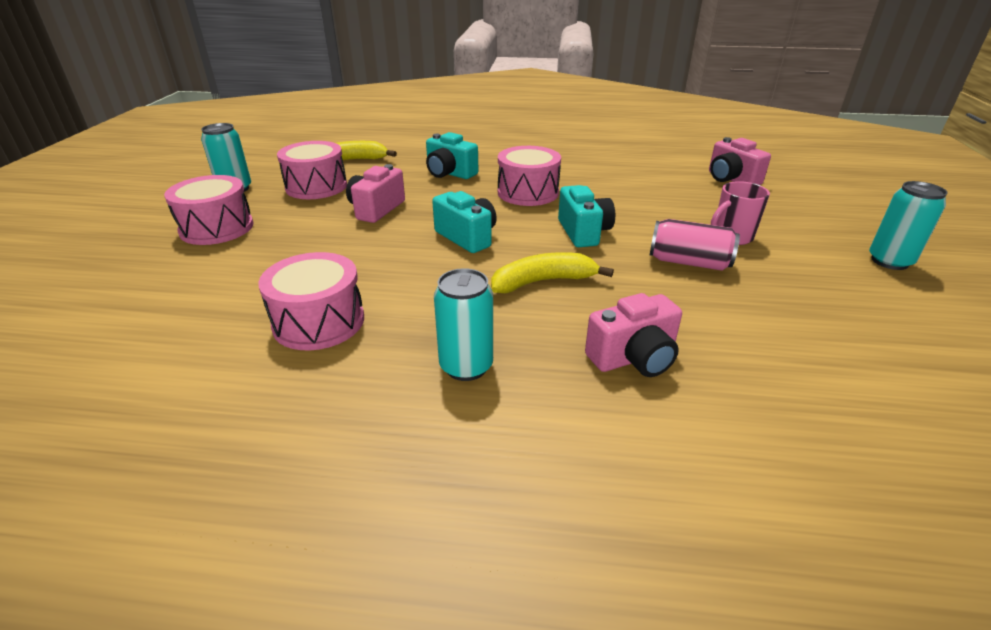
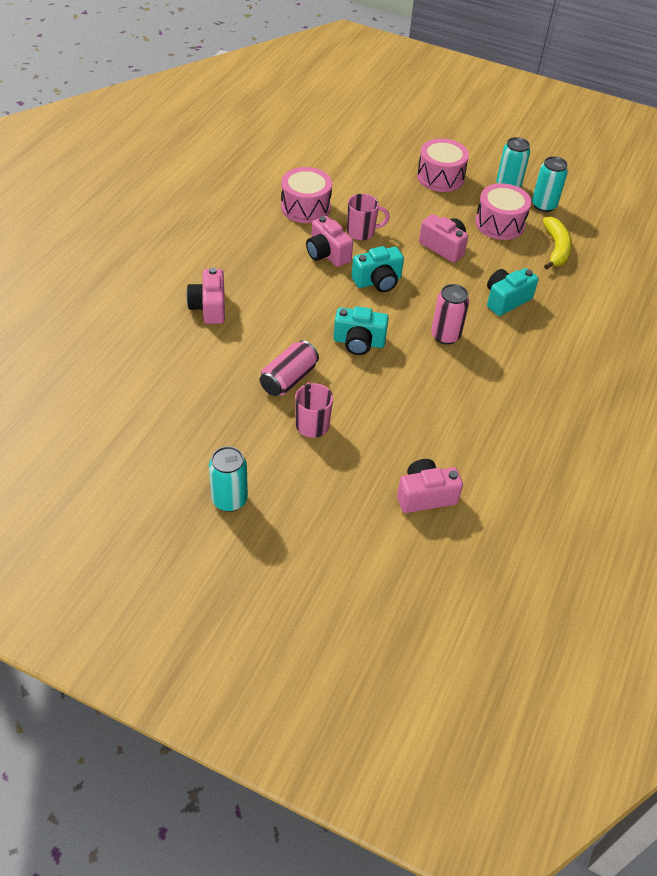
camera: 105 degrees right, 15 degrees up
turquoise can [434,268,493,381] -> turquoise can moved to [532,156,568,212]
yellow banana [491,252,614,293] -> none
pink drum [498,146,561,206] -> pink can [431,284,469,345]
none -> pink camera [306,216,353,267]
none -> pink mug [347,194,390,240]

